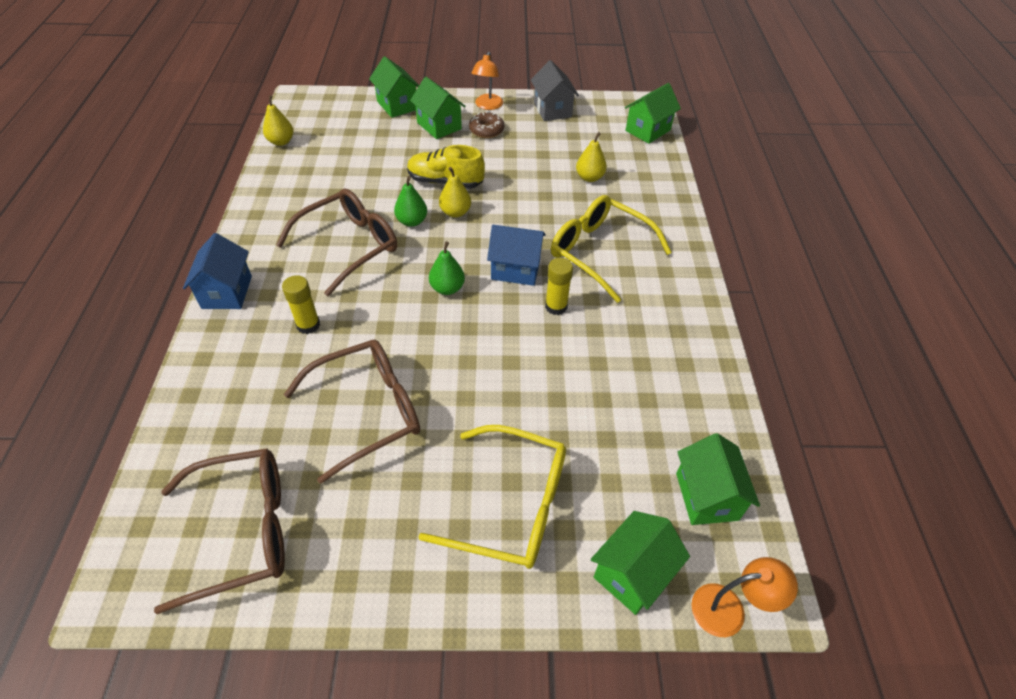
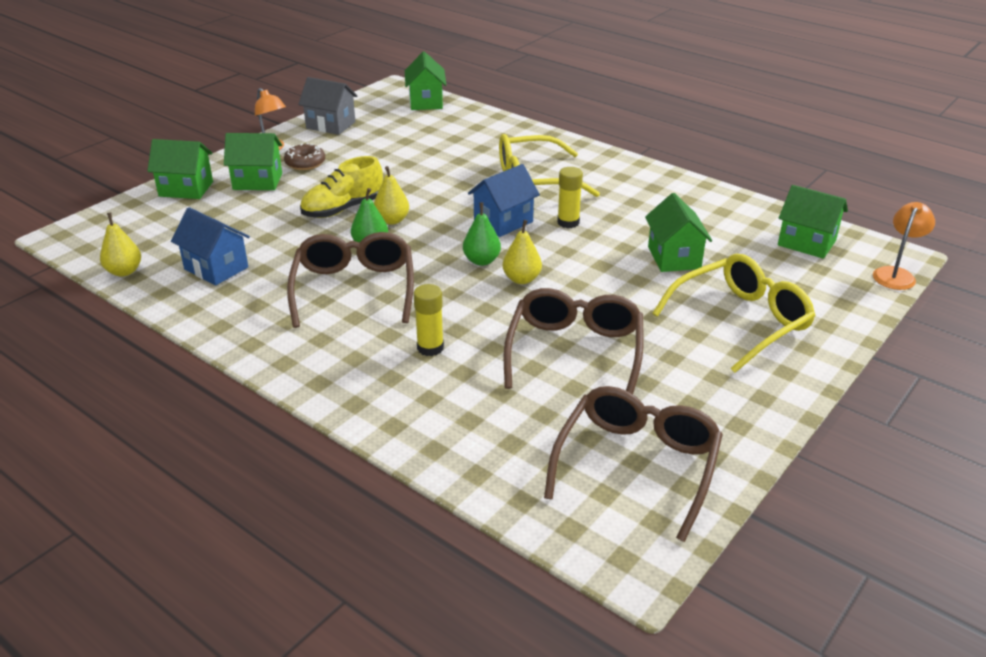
camera: 50 degrees left, 15 degrees down
blue house [183,233,252,309] -> blue house moved to [171,207,250,286]
yellow pear [576,132,607,182] -> yellow pear moved to [503,220,542,284]
green house [591,511,690,615] -> green house moved to [645,193,712,272]

